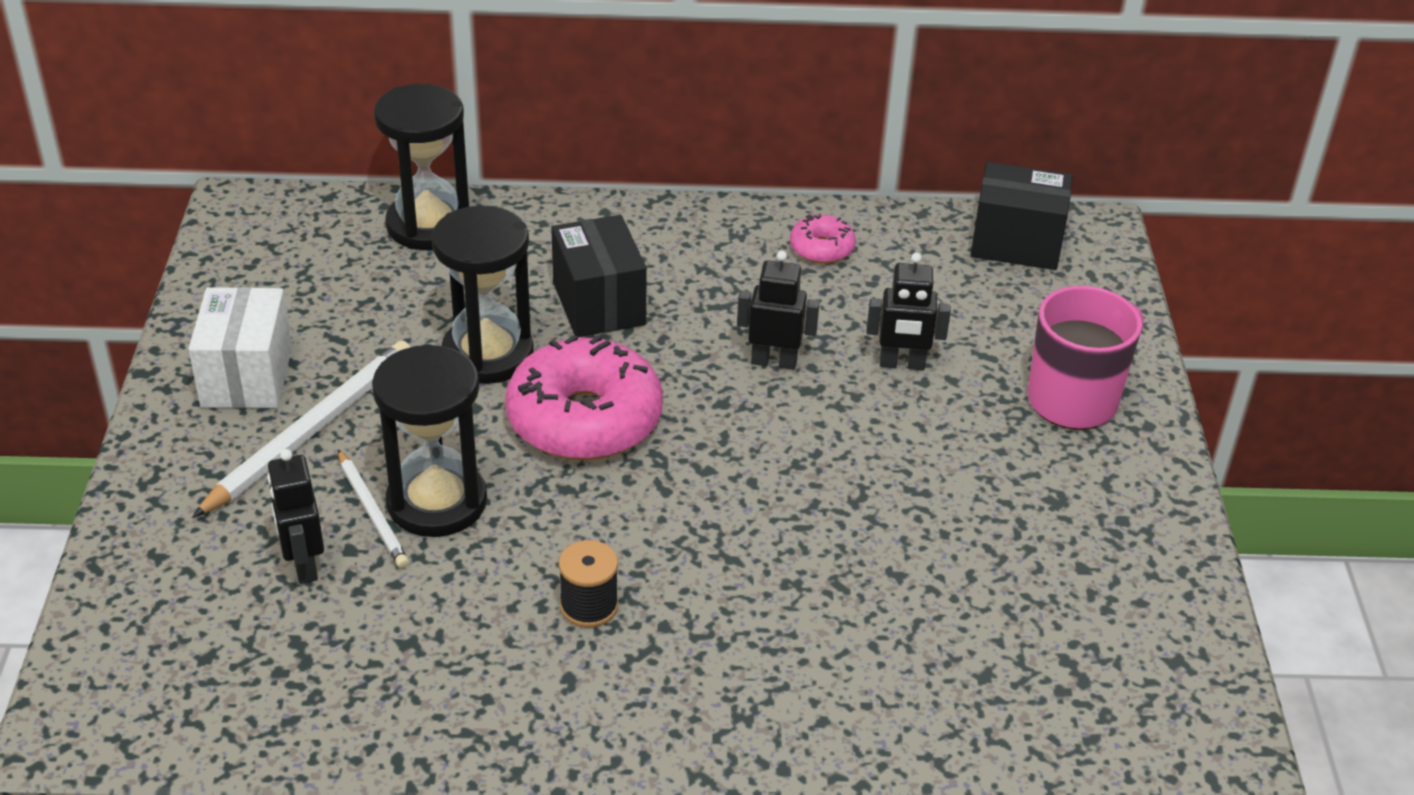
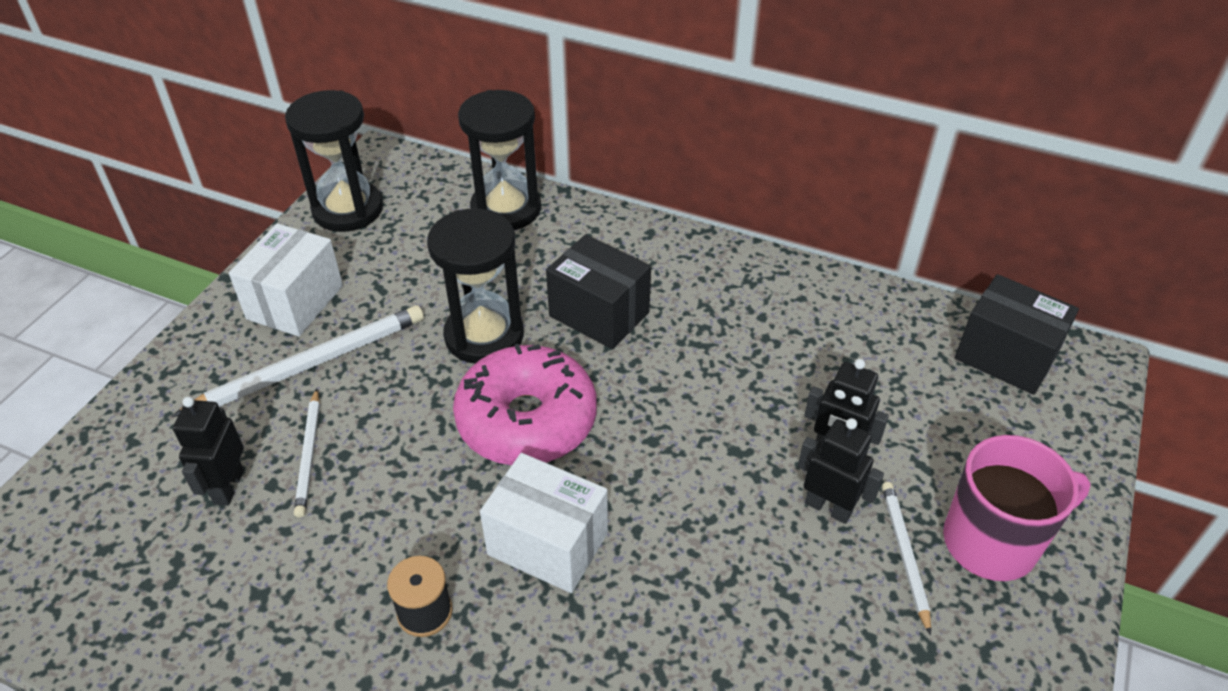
camera: 25 degrees right, 5 degrees up
black hourglass [372,344,487,537] -> black hourglass moved to [285,90,383,232]
black box [551,215,647,337] -> black box turned 60 degrees counterclockwise [546,235,651,349]
black robot [737,251,820,370] -> black robot moved to [798,418,884,524]
pink donut [790,214,856,264] -> none
none -> white box [480,453,608,593]
none -> white pencil [882,482,931,635]

